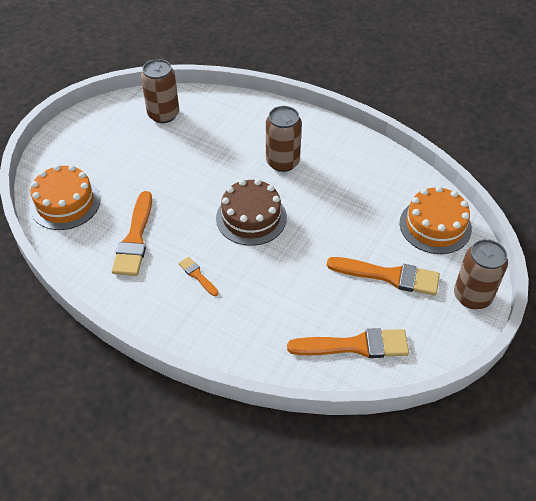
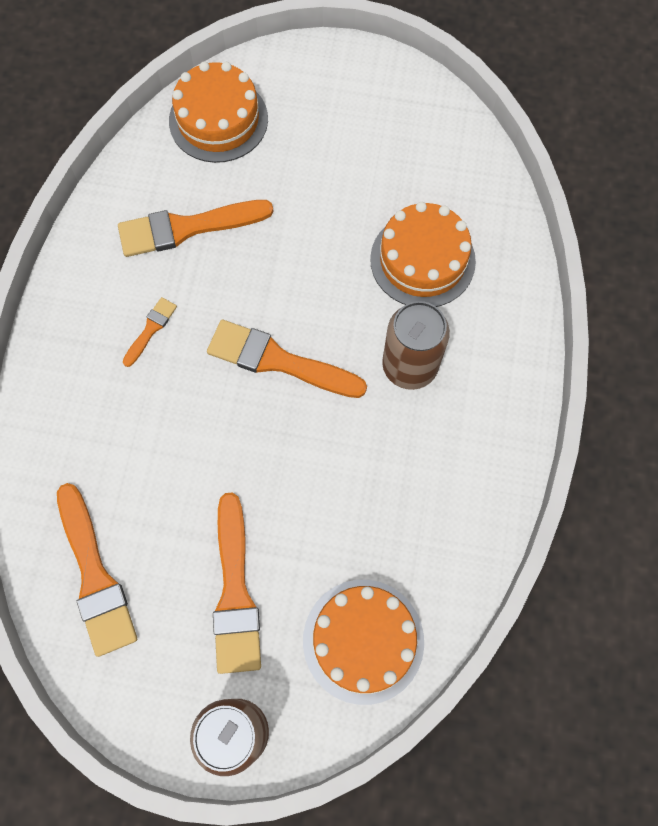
camera: 70 degrees right, 20 degrees up
brown can [141,59,179,123] -> none
brown cake [216,179,287,246] -> orange brush [207,320,367,398]
none -> orange cake [370,202,476,307]

